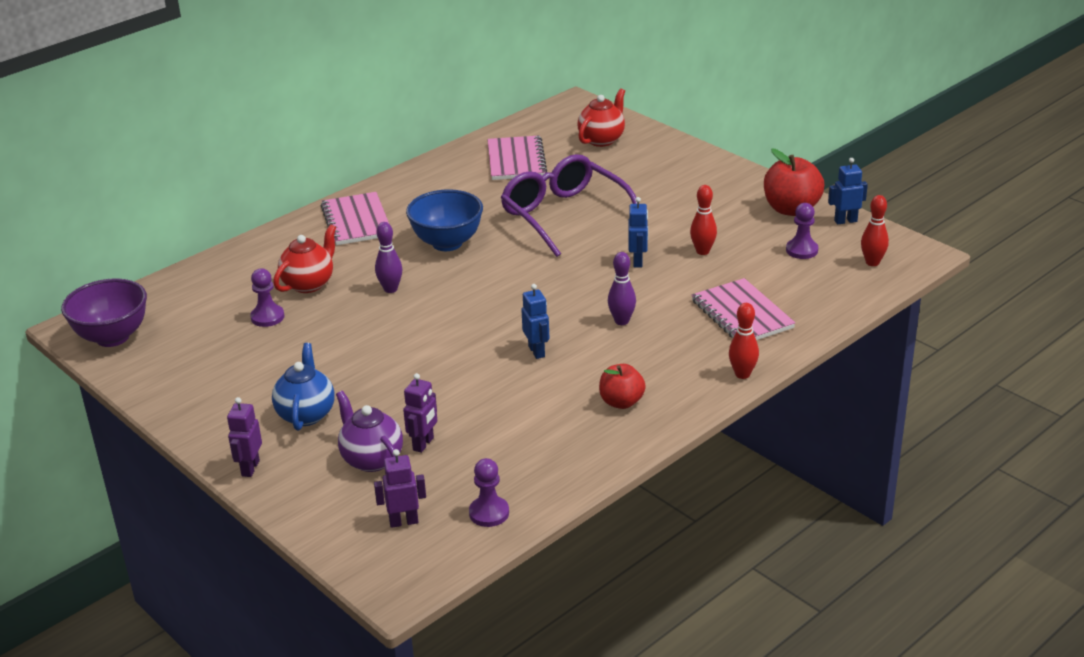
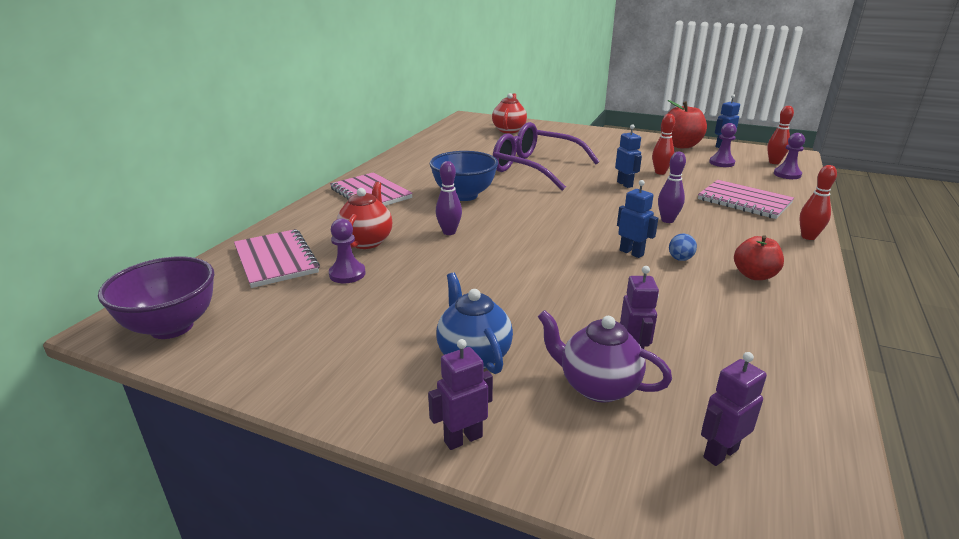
camera: 25 degrees left, 5 degrees down
purple robot [227,397,262,477] -> purple robot turned 75 degrees clockwise [428,339,493,450]
purple pawn [469,458,509,527] -> purple pawn moved to [774,133,805,179]
pink notebook [487,136,547,180] -> pink notebook moved to [234,229,320,288]
none -> blue egg [669,234,697,261]

